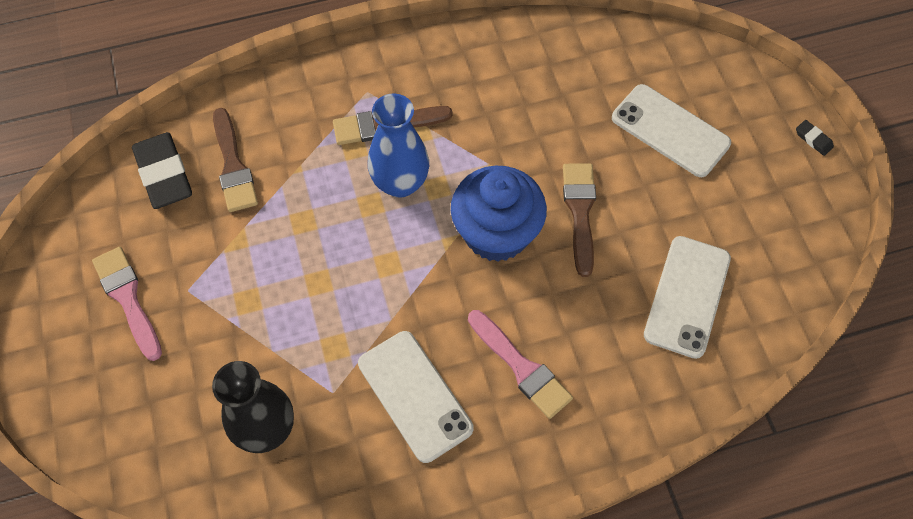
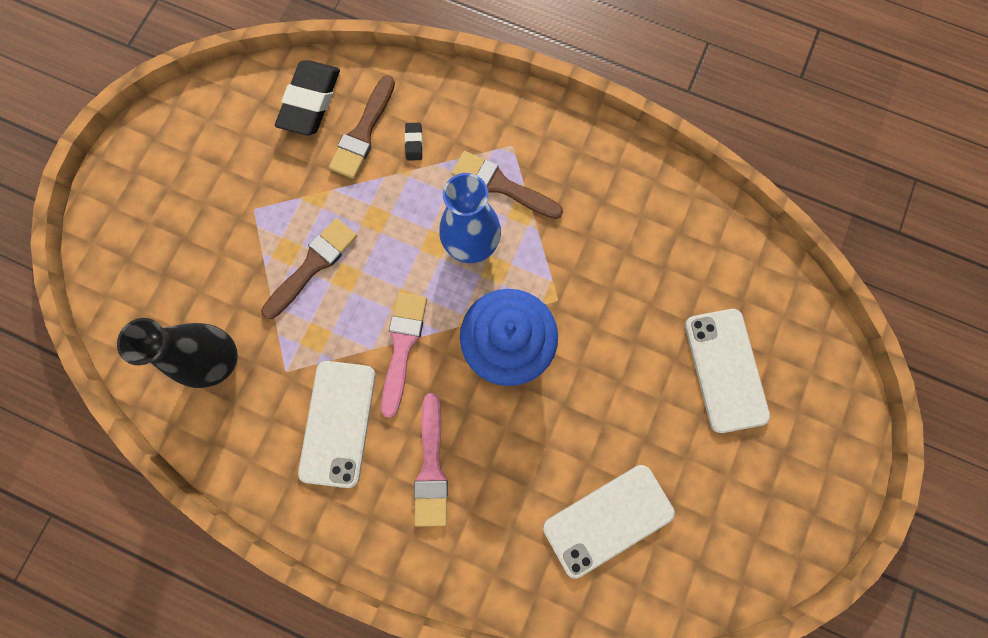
camera: 40 degrees right, 15 degrees up
pink brush [92,247,162,361] -> pink brush moved to [381,292,427,418]
brown brush [563,164,596,277] -> brown brush moved to [261,218,357,319]
black eraser [796,120,834,156] -> black eraser moved to [405,123,423,161]

